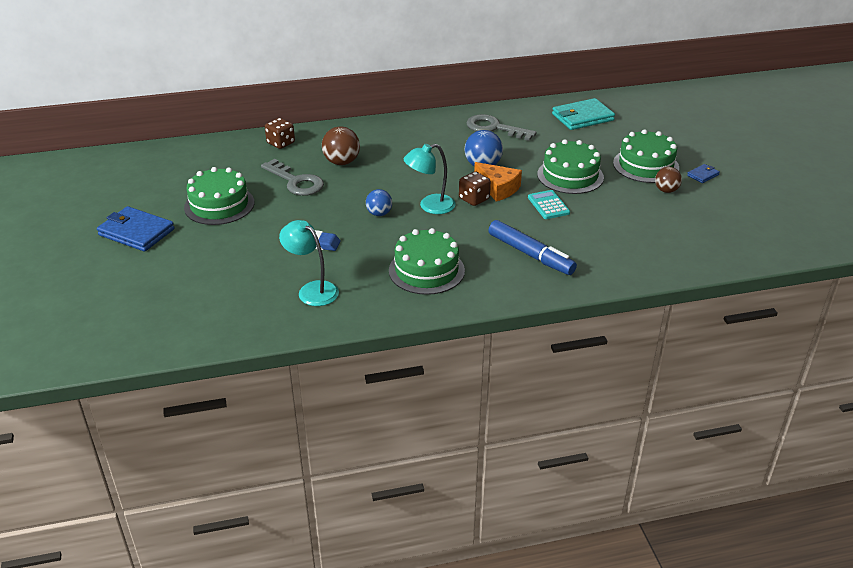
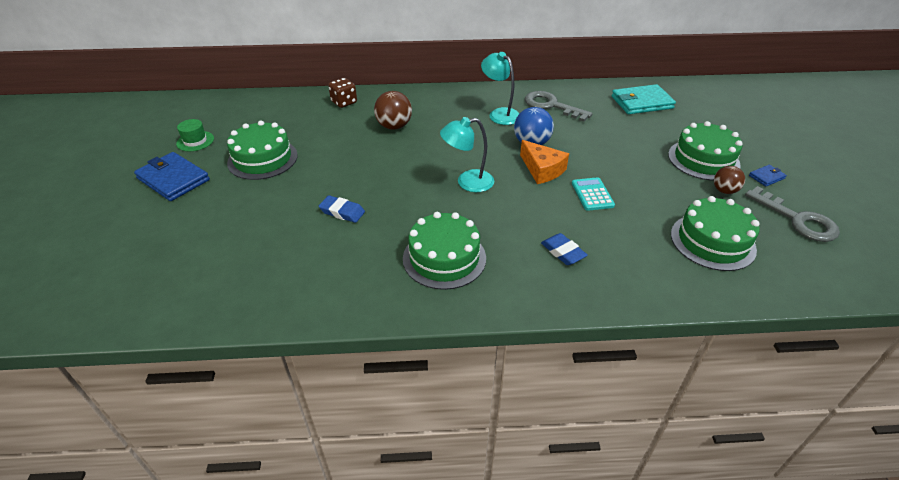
camera: 10 degrees right, 5 degrees up
grey key [261,159,324,196] -> grey key moved to [745,186,840,242]
turquoise lamp [279,220,339,306] -> turquoise lamp moved to [481,52,520,125]
blue ball [366,189,392,216] -> none
brown dice [459,171,491,206] -> none
blue marker [488,220,577,275] -> blue eraser [541,233,588,265]
green cake [537,139,604,194] -> green cake moved to [671,196,760,271]
none -> green hat [176,119,214,151]

